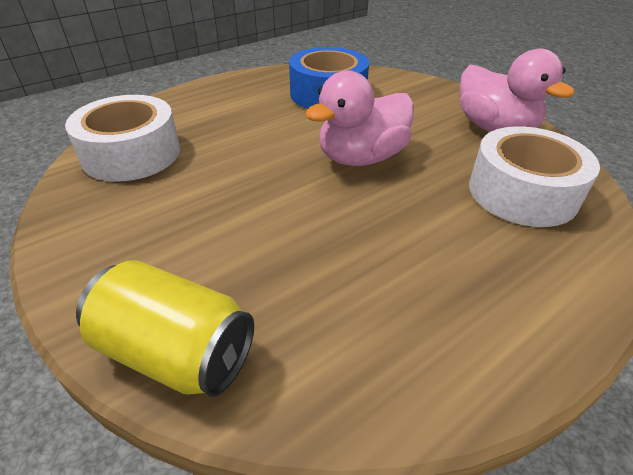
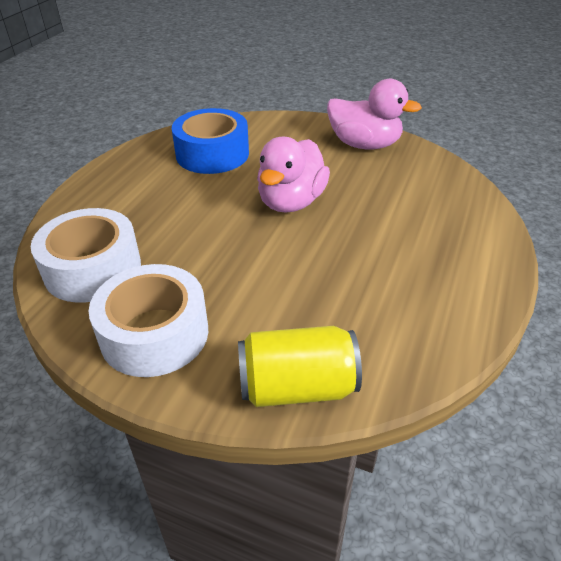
camera: 30 degrees left, 0 degrees up
white tape [469,126,600,227] -> white tape moved to [89,264,208,377]

